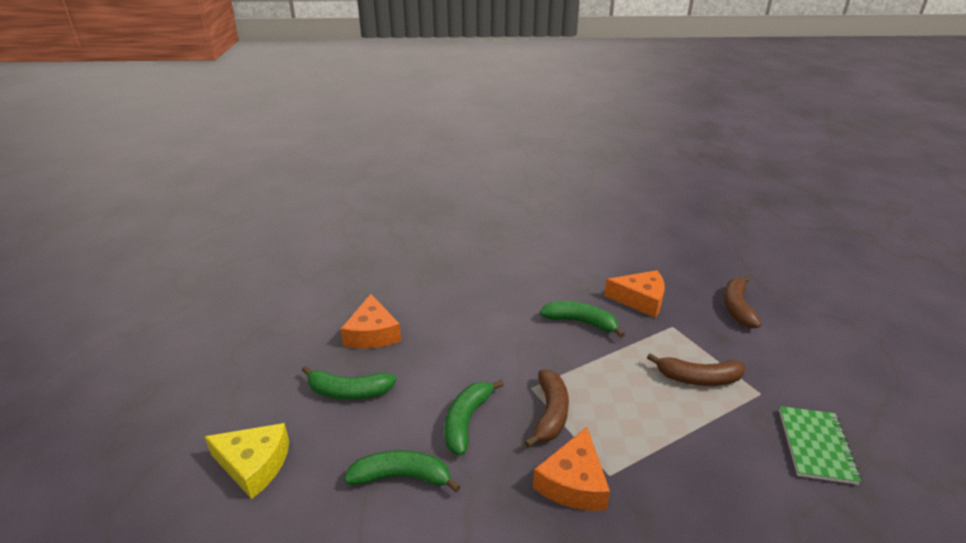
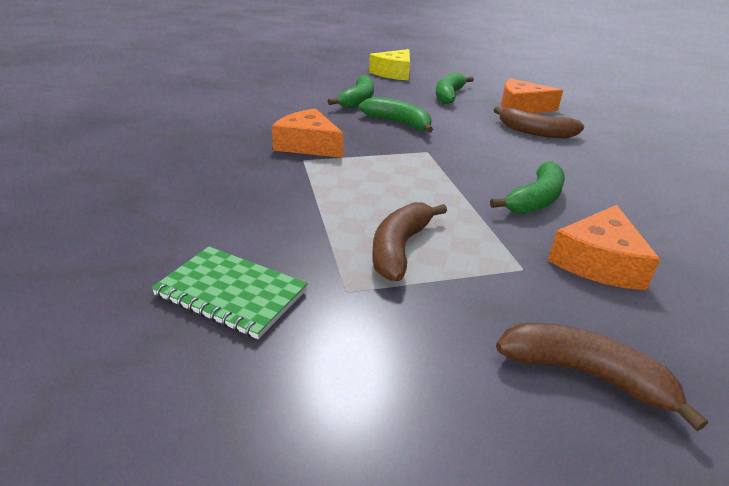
camera: 105 degrees right, 0 degrees up
brown banana [525,370,569,448] -> brown banana moved to [494,107,584,138]

